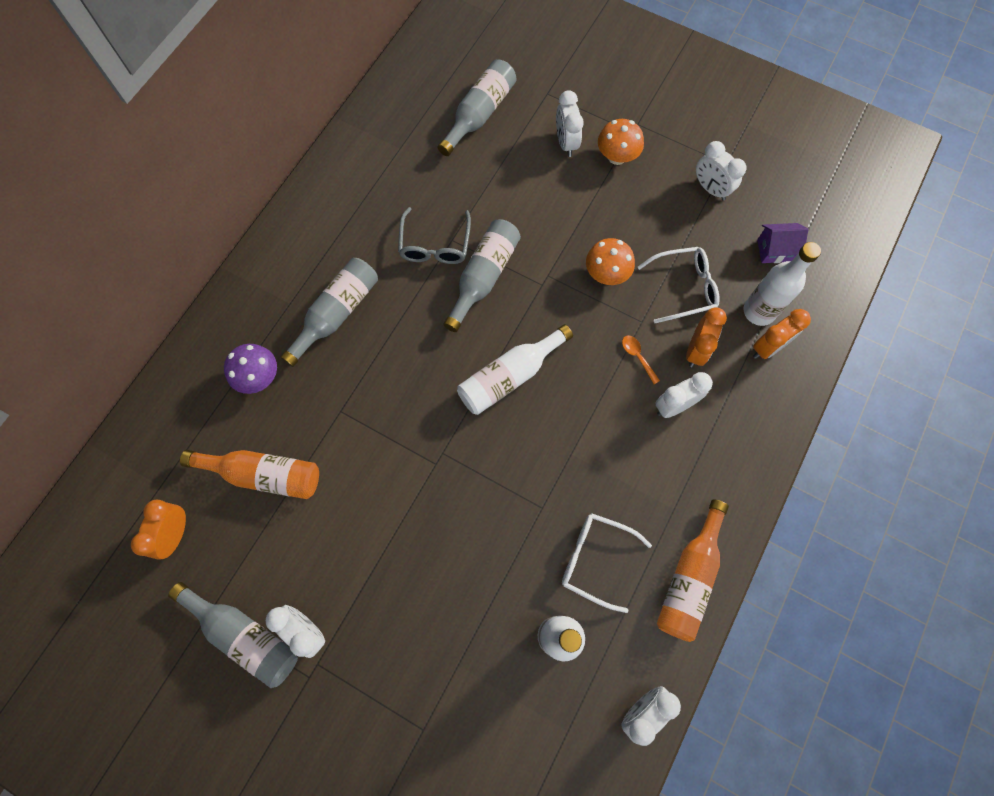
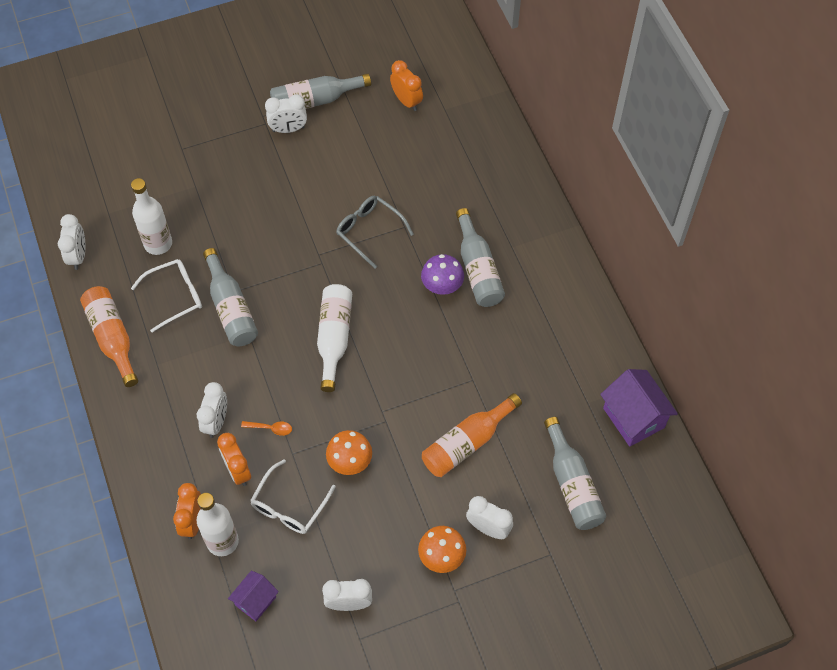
camera: 130 degrees right, 10 degrees down
orange bottle [180,450,319,499] -> orange bottle moved to [422,393,522,477]
purple mushroom [224,344,277,394] -> purple mushroom moved to [421,254,464,295]
grey glasses [398,207,471,264] -> grey glasses moved to [336,195,414,269]
grey bottle [443,219,521,332] -> grey bottle moved to [203,248,258,346]
none -> purple house [600,369,678,447]

